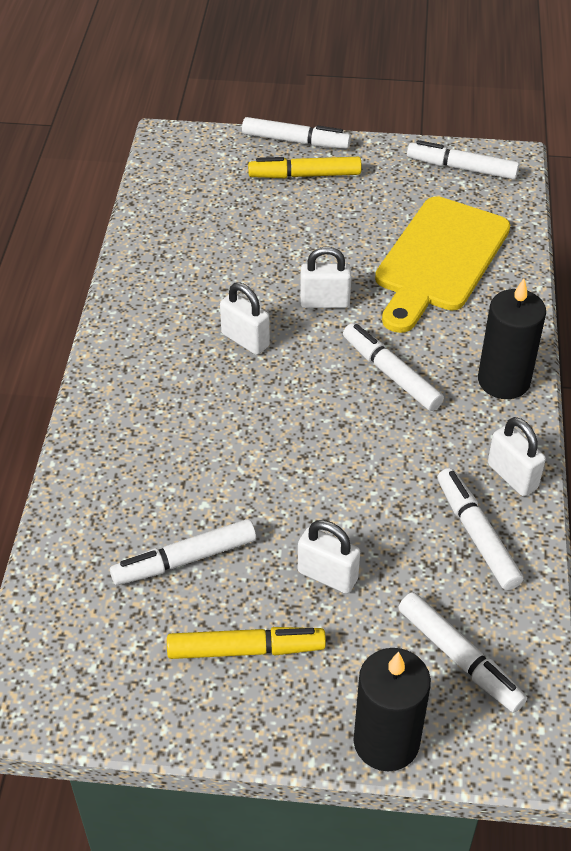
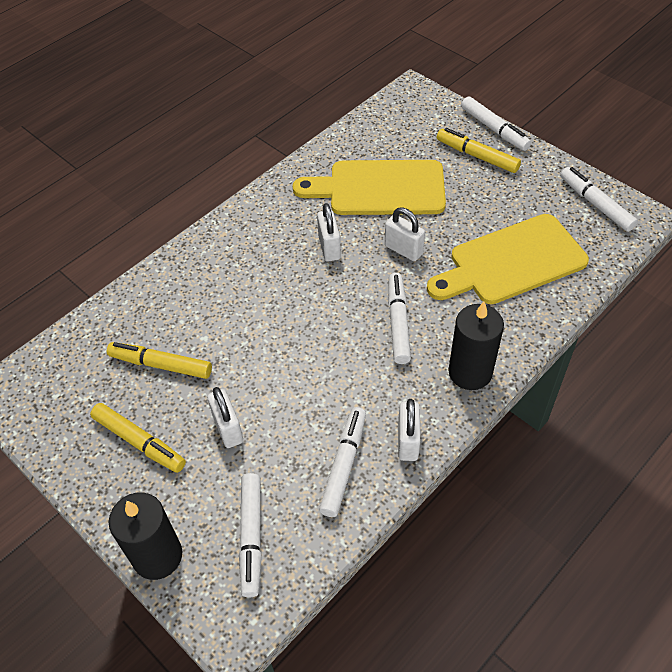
camera: 40 degrees right, 5 degrees up
white marker [110,519,256,585] -> yellow marker [107,342,212,379]
none -> yellow cutting board [293,160,446,215]

